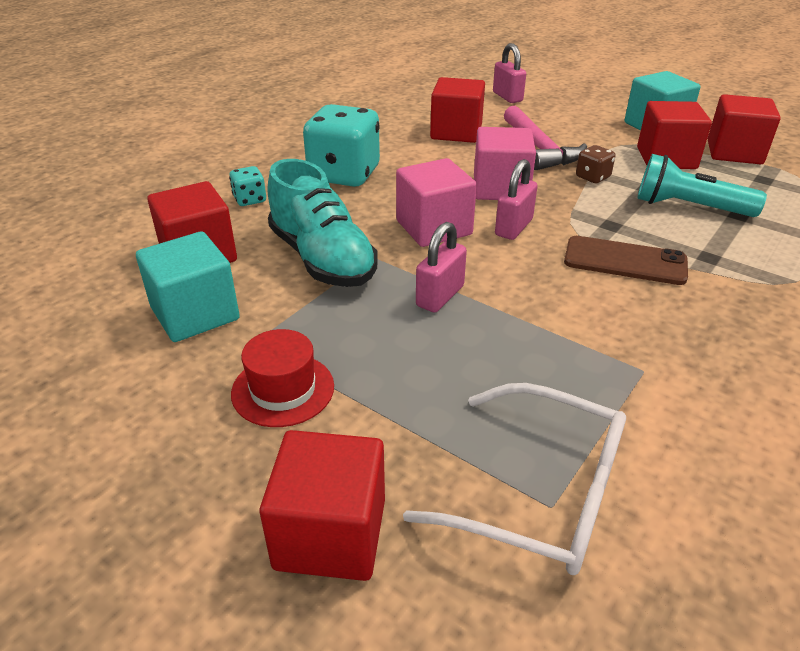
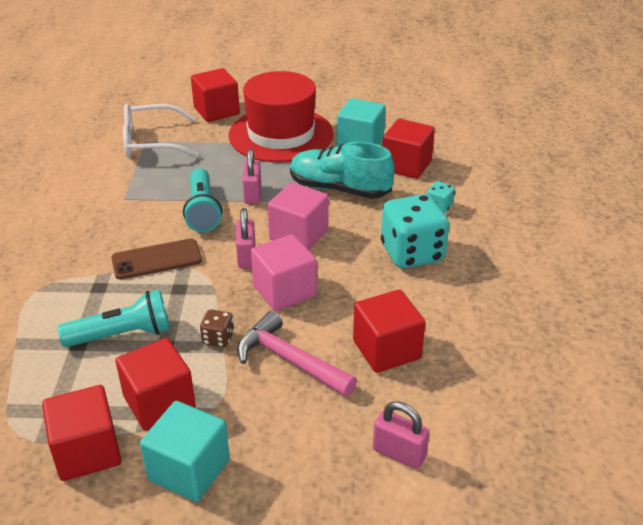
camera: 145 degrees right, 0 degrees up
red hat [231,329,334,427] -> red hat [228,71,334,162], size x2.16
none -> turquoise flashlight [183,168,222,232]

